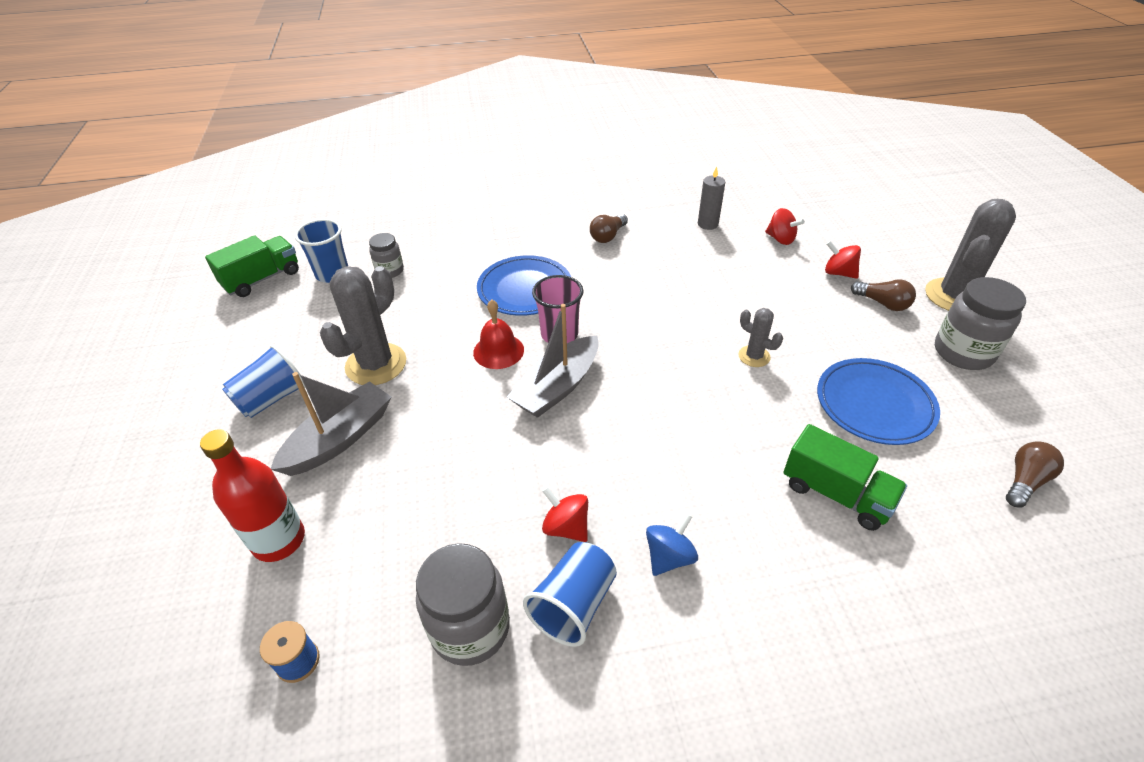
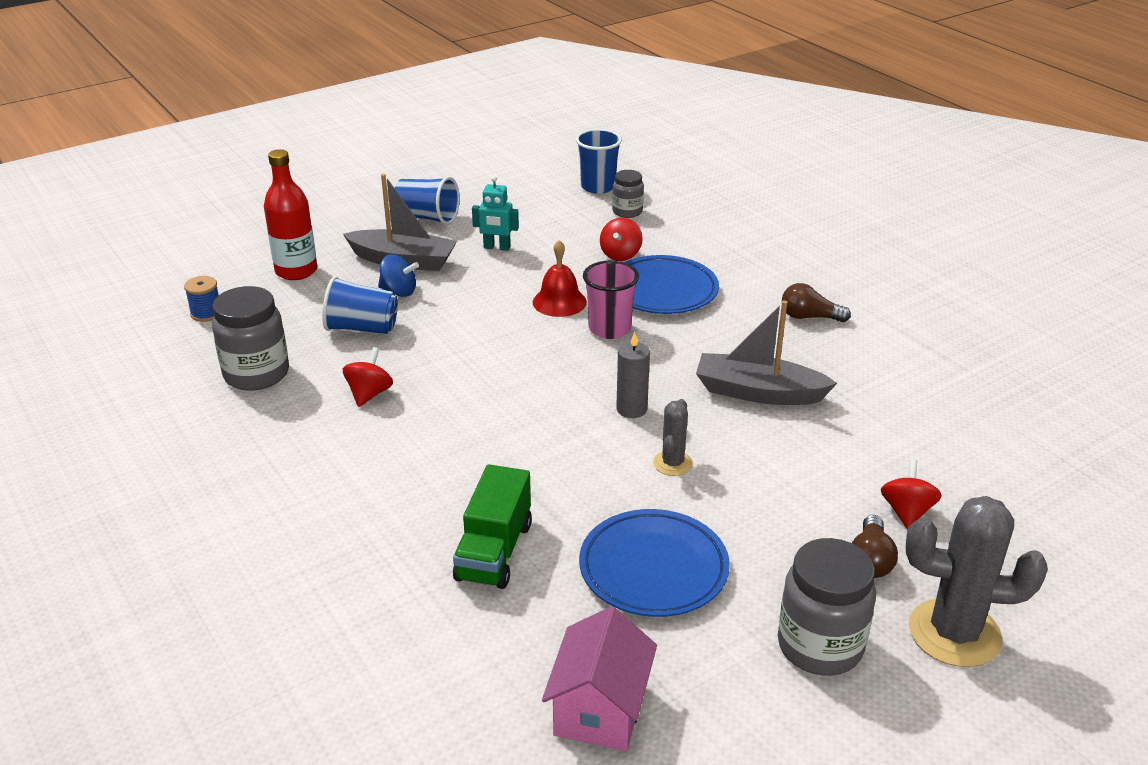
camera: 65 degrees right, 10 degrees down
green truck [205,235,299,297] -> none
grey cactus [320,266,406,385] -> turquoise robot [472,176,519,251]
grey boat [507,304,599,418] -> grey boat moved to [696,300,837,405]
blue cup [523,542,617,647] -> blue cup moved to [322,276,398,334]
blue spinning top [646,513,698,576] -> blue spinning top moved to [378,255,419,297]
grey candle [698,167,725,230] -> grey candle moved to [616,332,650,418]
red spinning top [765,208,805,245] -> red spinning top moved to [600,218,643,261]
brown light bulb [1006,441,1064,507] -> pink house [542,606,657,751]

